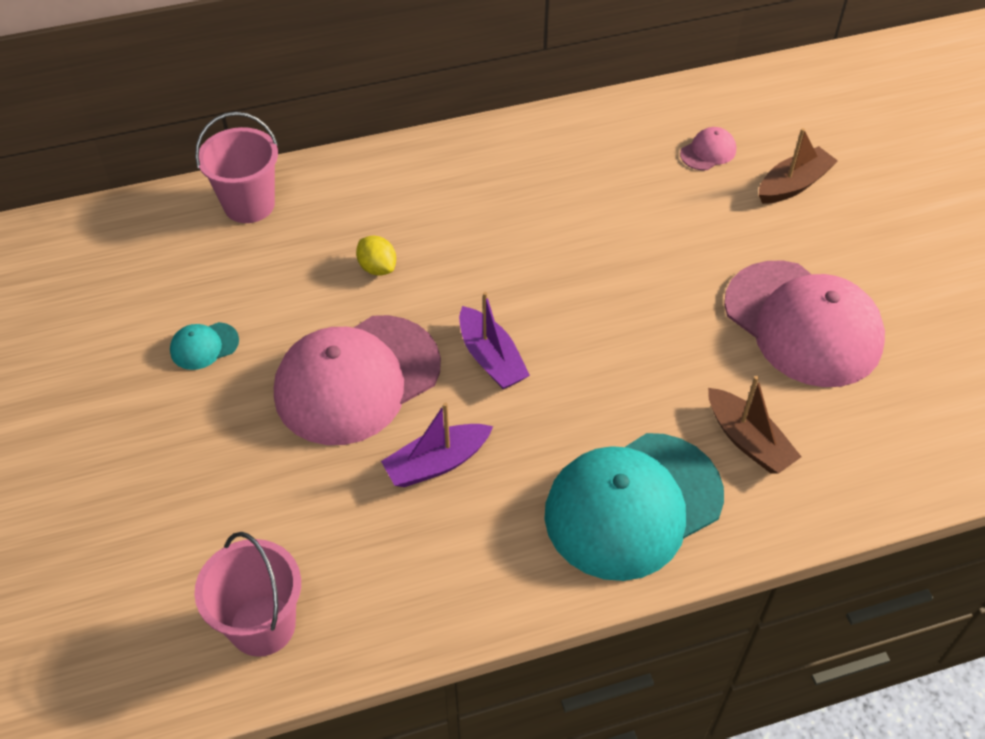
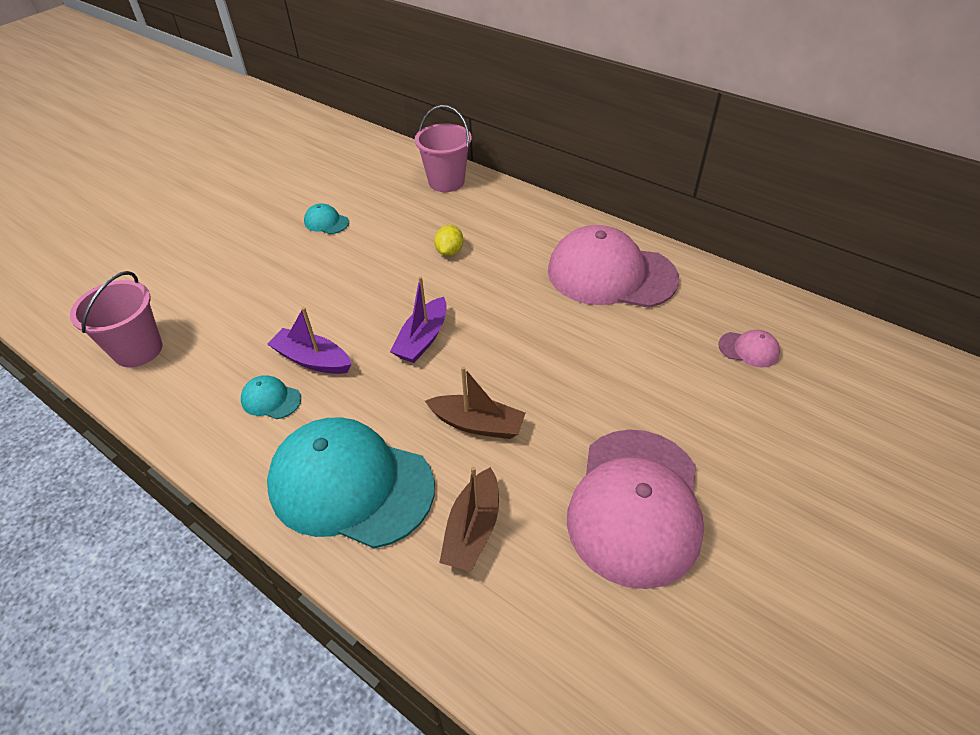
camera: 55 degrees right, 5 degrees down
pink cap [274,315,441,445] -> pink cap moved to [548,225,679,308]
brown boat [759,128,838,204] -> brown boat moved to [425,366,525,439]
none -> turquoise cap [241,375,301,419]

